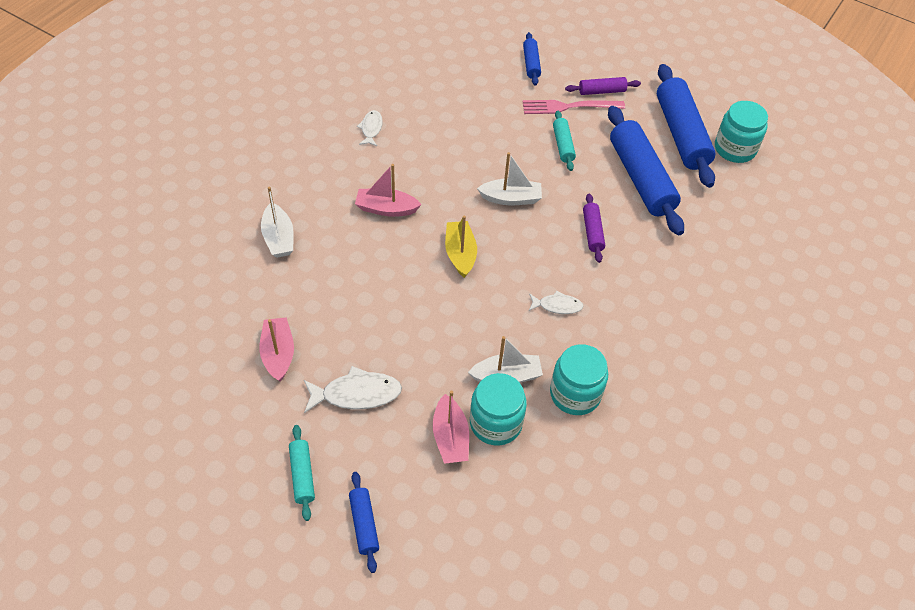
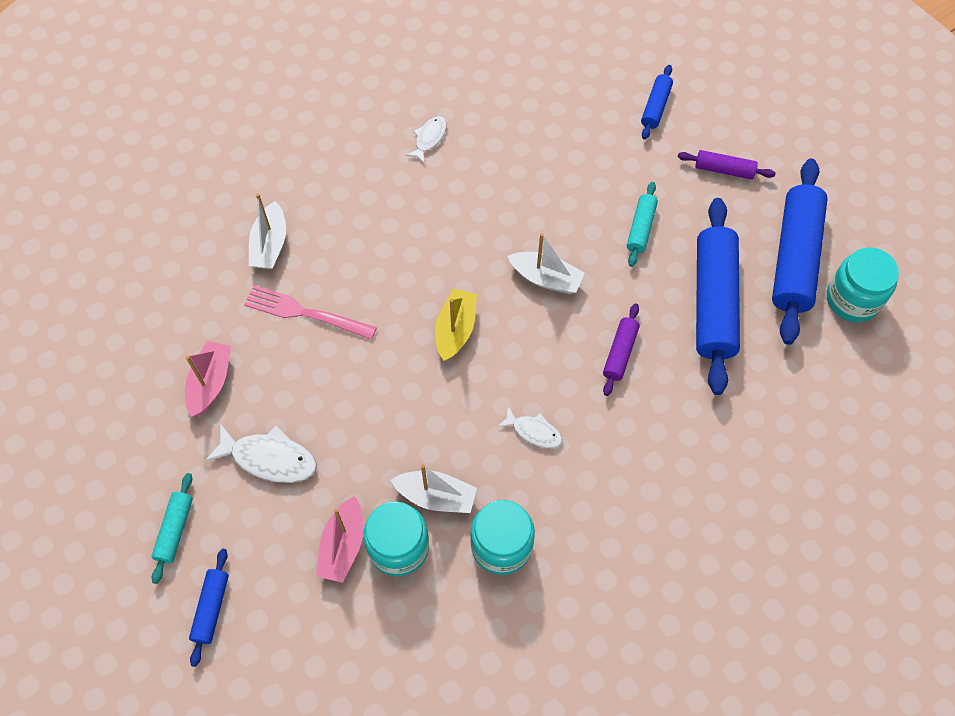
camera: 25 degrees right, 10 degrees up
pink boat [355,164,422,217] -> none
pink fork [523,100,625,114] -> pink fork moved to [244,285,377,340]

